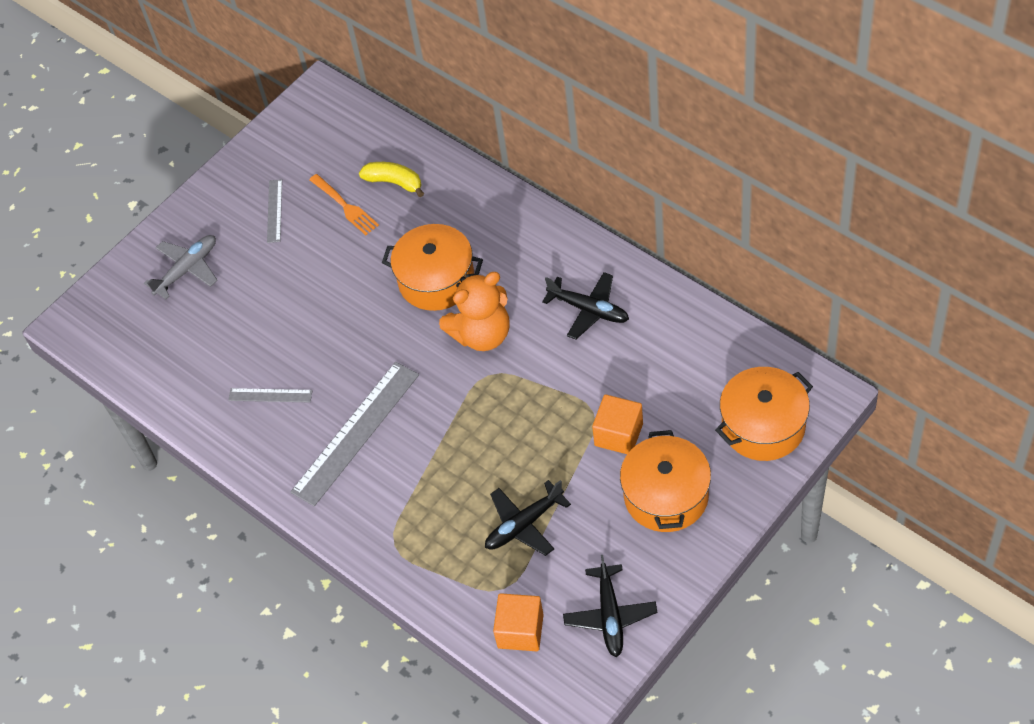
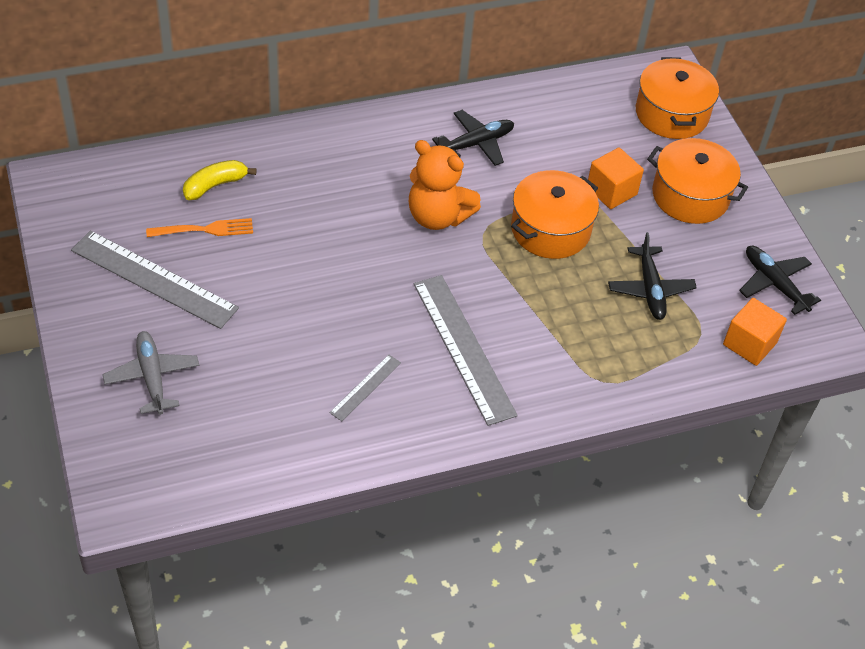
camera: 70 degrees left, 5 degrees down
grey ruler [267,179,282,243] -> grey ruler [71,230,239,329], size x2.06
orange pot [382,224,483,311] -> orange pot moved to [511,170,599,259]
orange teddy bear [439,272,510,351] -> orange teddy bear turned 120 degrees clockwise [409,140,481,230]
black plane [563,555,657,657] -> black plane turned 150 degrees counterclockwise [739,246,821,315]

